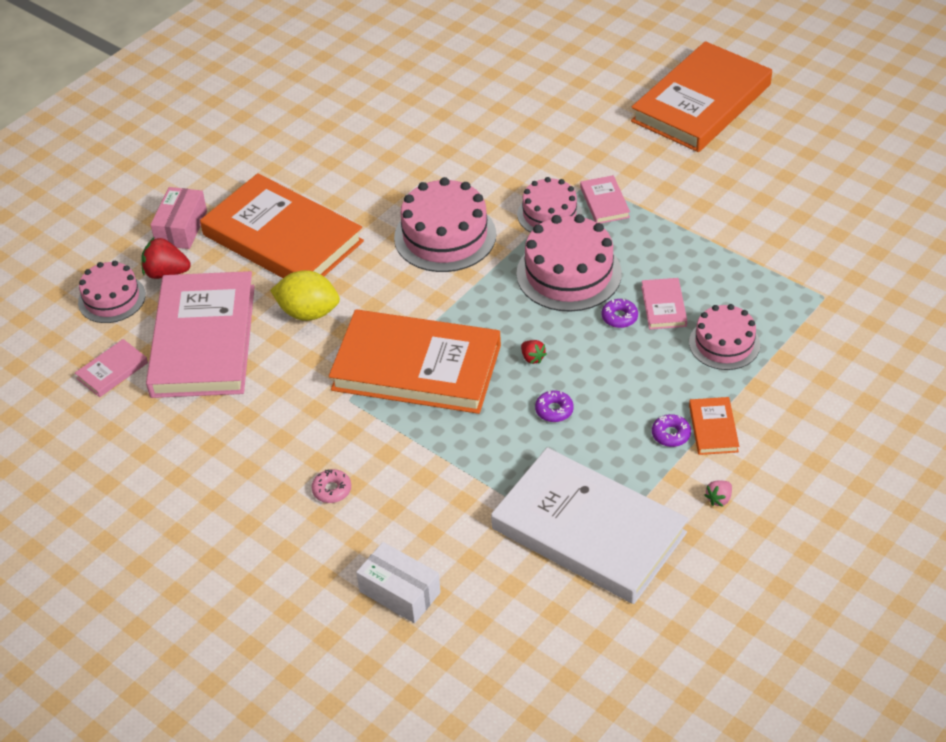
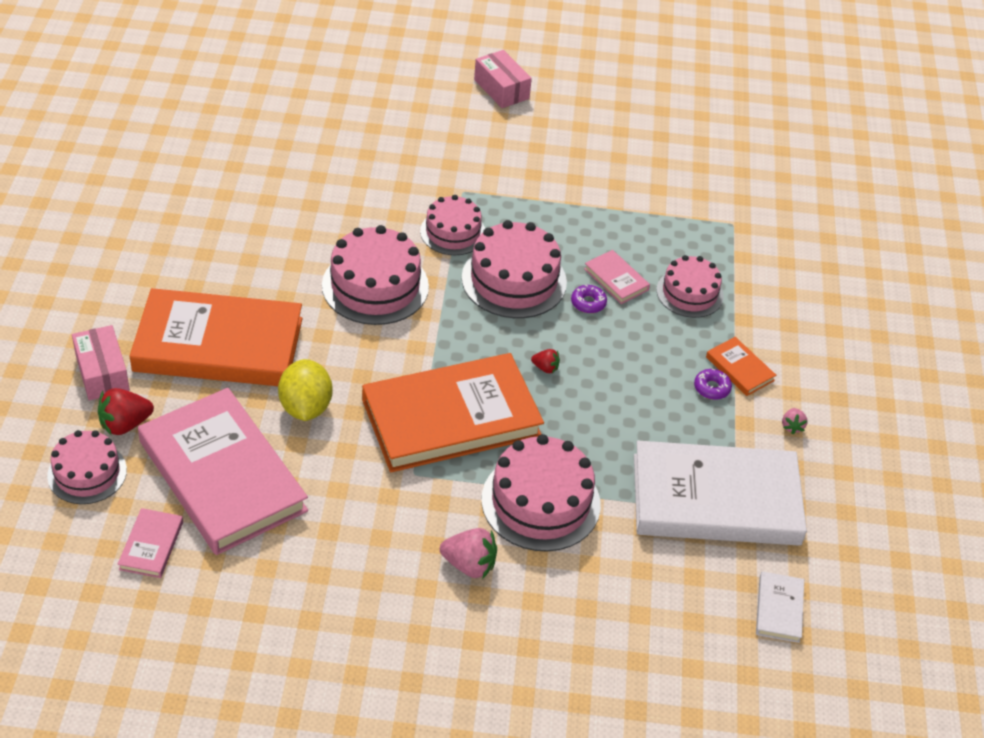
camera: 40 degrees left, 0 degrees up
yellow lemon [270,270,340,321] -> yellow lemon turned 75 degrees counterclockwise [278,359,333,421]
pink donut [311,469,351,503] -> pink strawberry [440,528,497,579]
white box [356,542,441,623] -> none
purple donut [535,390,574,422] -> none
pink book [580,175,630,223] -> none
orange book [631,41,772,152] -> pink box [474,50,532,108]
none -> pink cake [481,434,601,551]
none -> white book [756,571,804,643]

